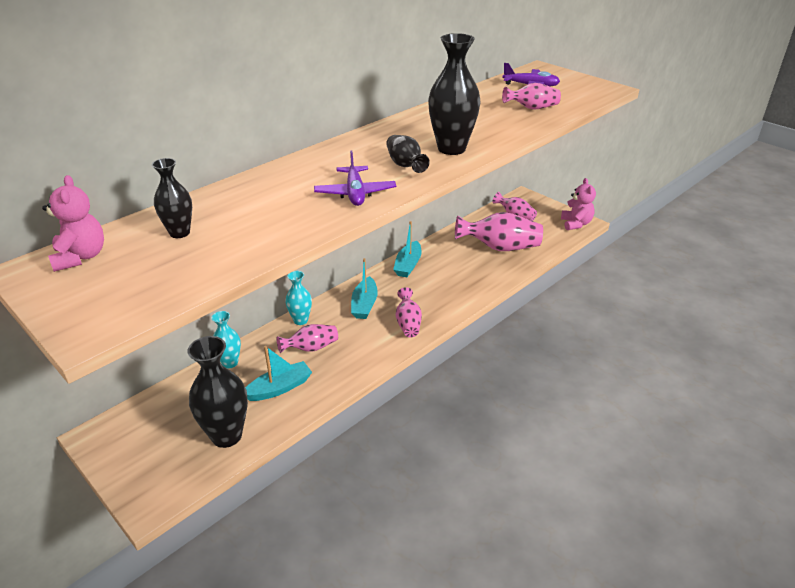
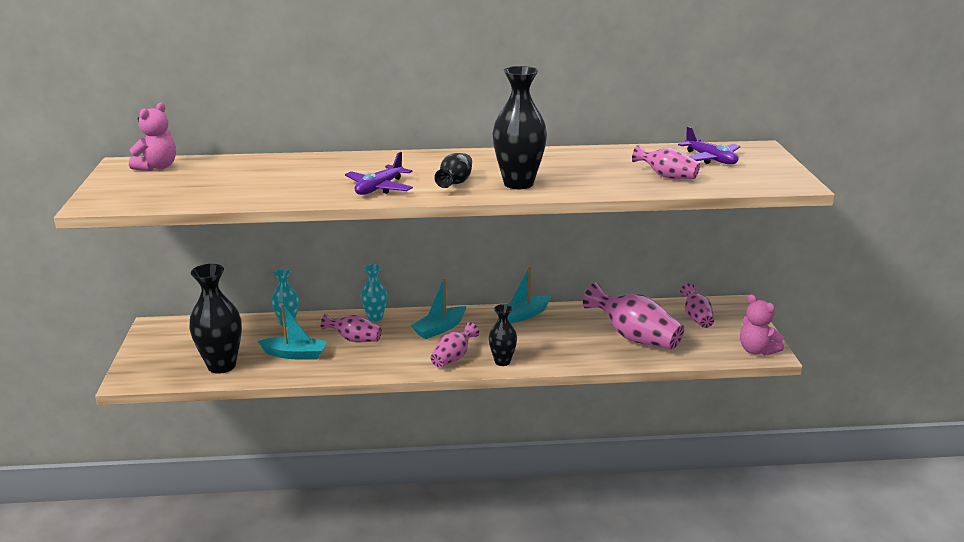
camera: 40 degrees right, 10 degrees down
black vase [152,158,192,238] -> black vase moved to [489,304,517,366]
pink teddy bear [561,178,596,230] -> pink teddy bear turned 105 degrees clockwise [740,294,784,356]

